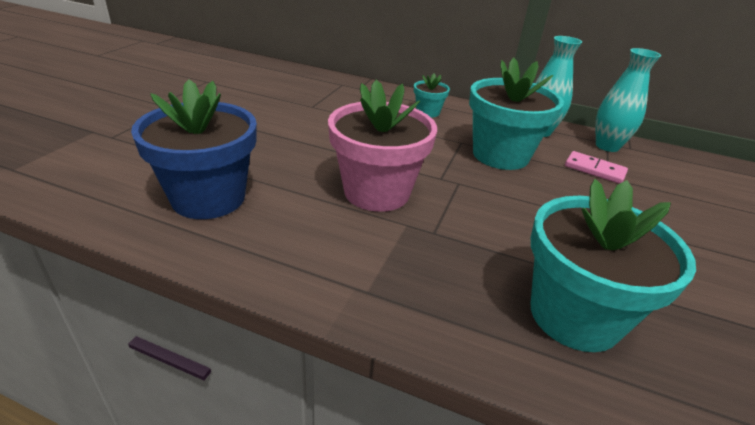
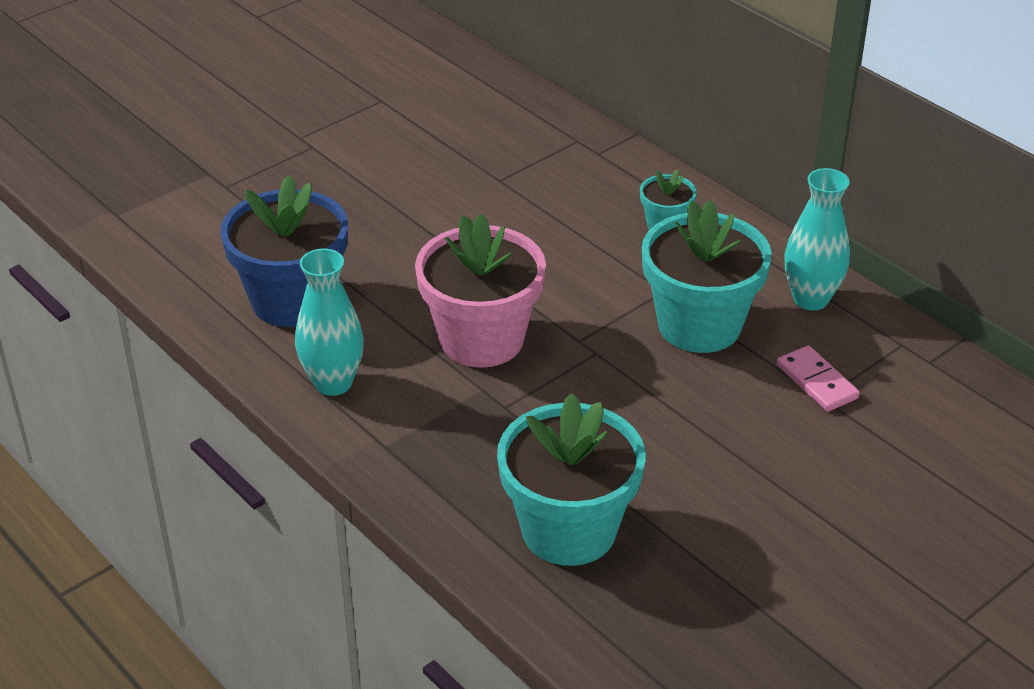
camera: 30 degrees right, 5 degrees up
turquoise vase [595,48,661,152] -> turquoise vase moved to [295,249,364,396]

